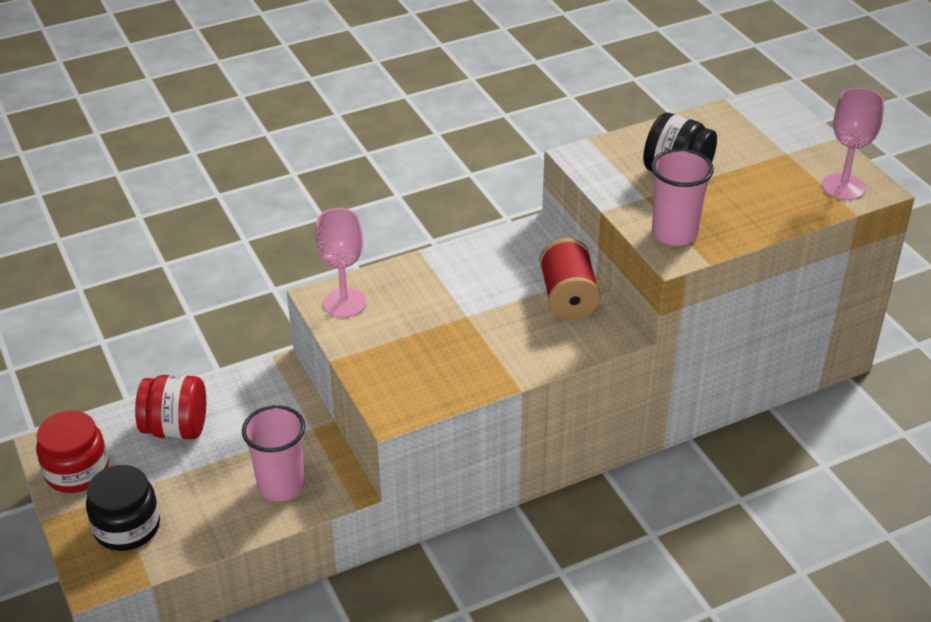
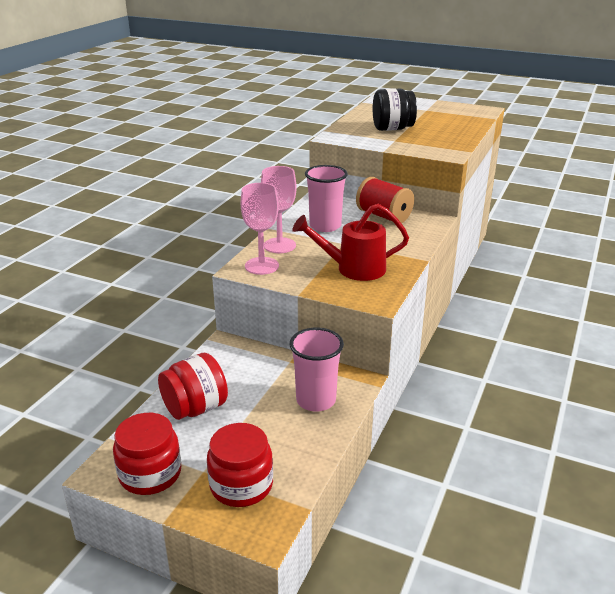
camera: 40 degrees left, 10 degrees down
black jar [86,465,160,551] -> red jar [207,423,273,507]
pink cup [651,149,714,246] -> pink cup moved to [305,165,348,232]
pink goblet [822,88,884,200] -> pink goblet moved to [261,166,296,253]
none -> red watering can [292,204,409,281]

